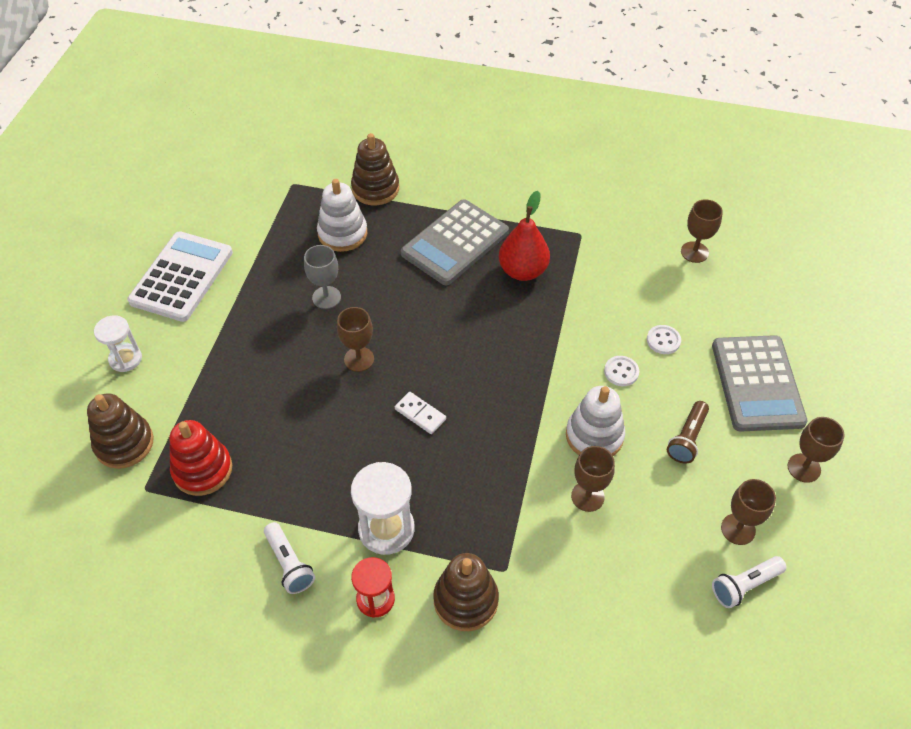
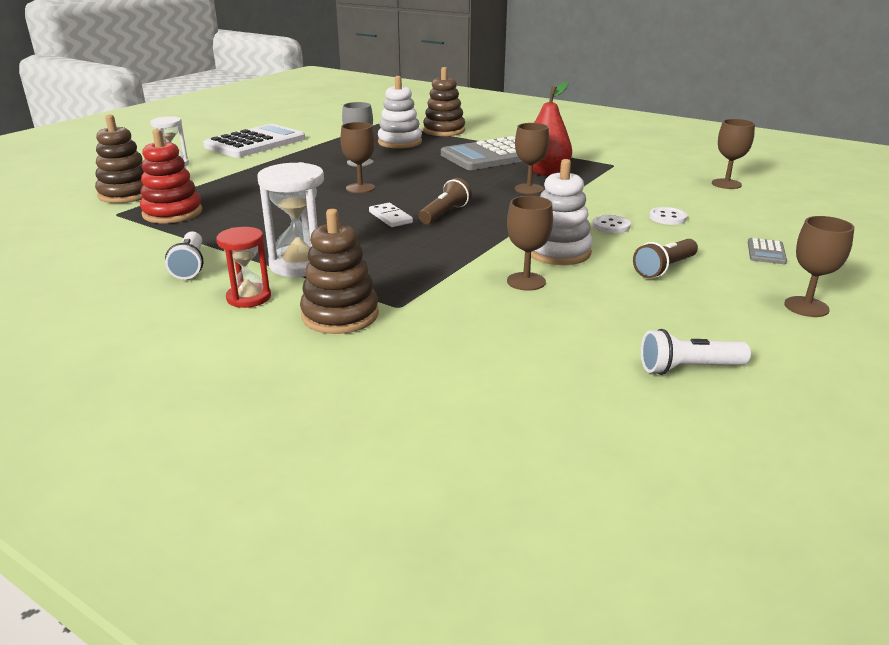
camera: 20 degrees right, 25 degrees down
grey calculator [712,335,808,432] -> grey calculator [748,238,787,264], size x0.40
brown goblet [721,479,776,545] -> brown goblet moved to [515,123,549,194]
none -> brown flashlight [419,178,472,224]

